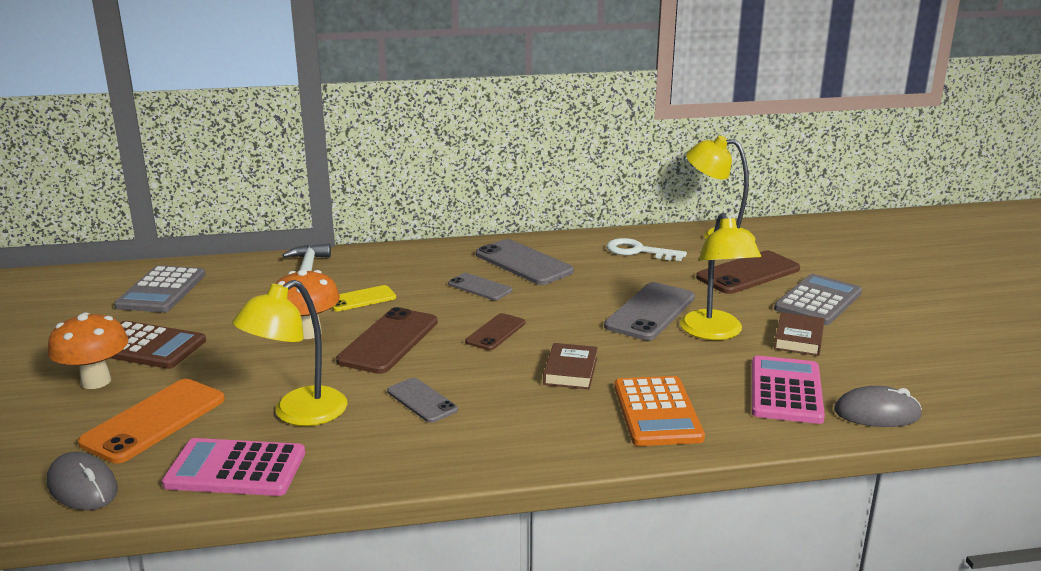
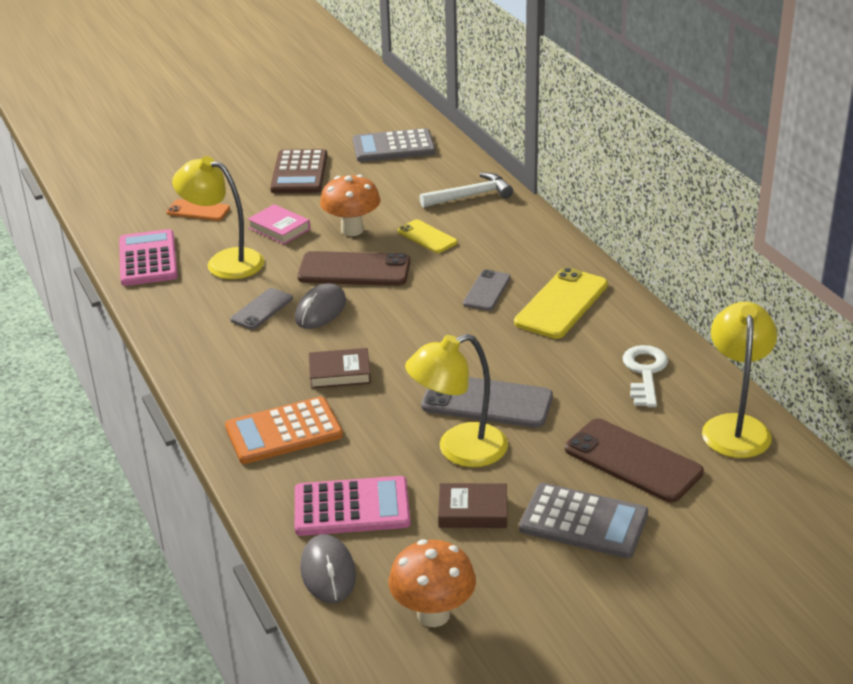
camera: 75 degrees right, 10 degrees up
grey mouse [47,452,118,510] -> grey mouse moved to [295,283,346,329]
orange mushroom [48,312,129,389] -> orange mushroom moved to [389,539,476,627]
orange phone [78,379,225,463] -> orange phone [166,199,230,221], size x0.59
brown phone [465,313,525,350] -> none
grey phone [476,239,574,285] -> yellow phone [514,267,608,339]
none -> pink book [247,204,310,244]

